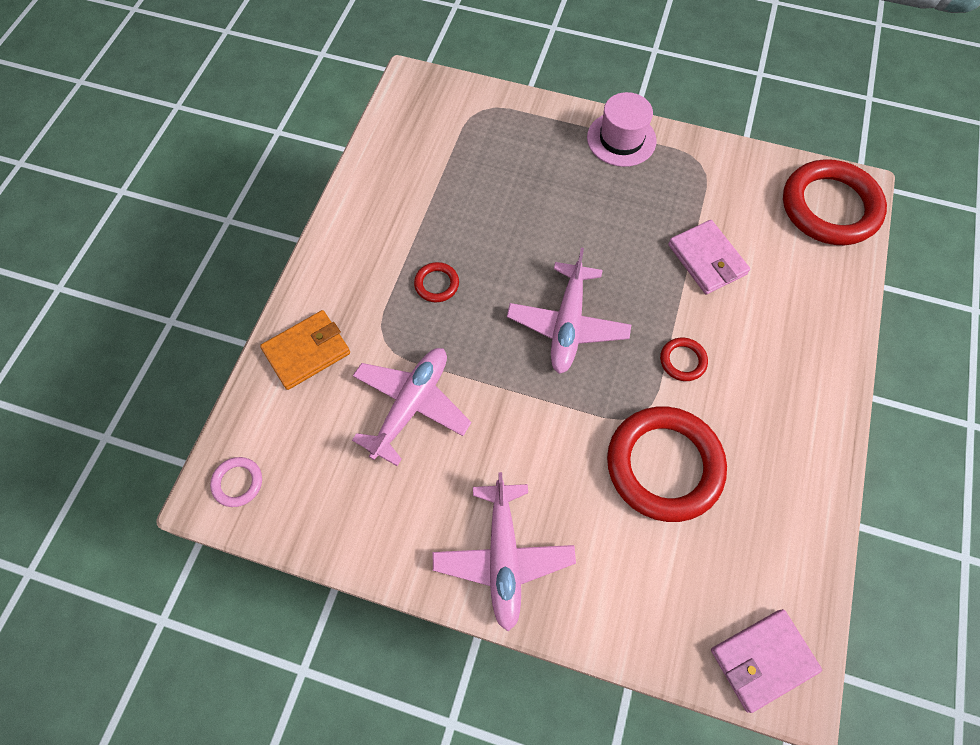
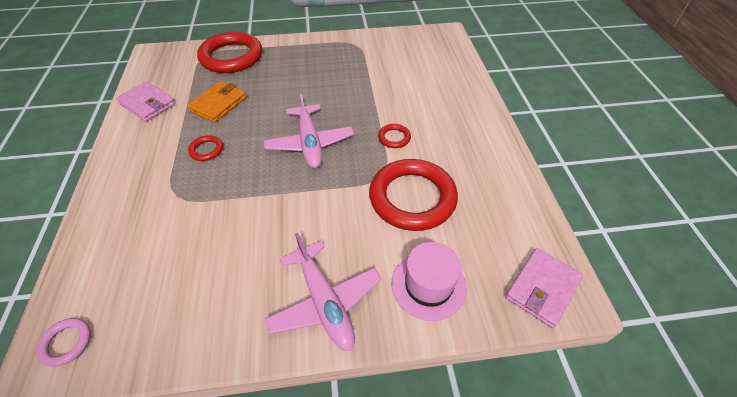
camera: 25 degrees left, 15 degrees down
orange wallet [260,310,350,390] -> orange wallet moved to [187,81,247,123]
pink plane [352,348,471,466] -> none
pink hat [587,92,657,167] -> pink hat moved to [392,242,467,321]
pink wallet [668,220,750,294] -> pink wallet moved to [116,82,176,122]
red ring [783,159,887,245] -> red ring moved to [197,32,262,73]

